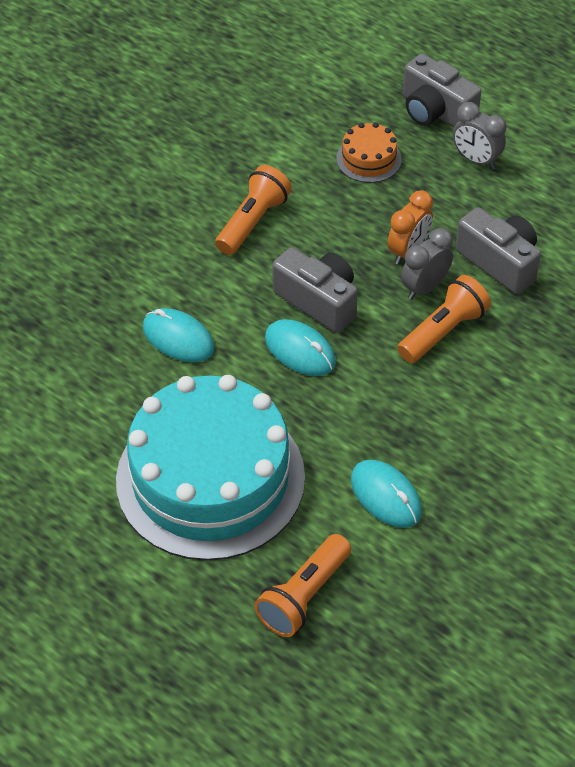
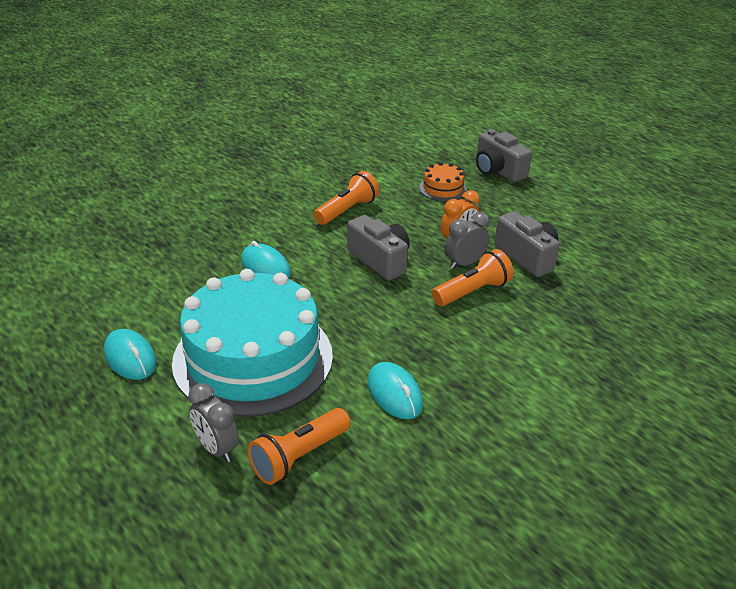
camera: 10 degrees right, 15 degrees down
turquoise mouse [265,319,336,376] -> turquoise mouse moved to [104,329,157,380]
grey clock [453,102,506,169] -> grey clock moved to [188,383,239,462]

